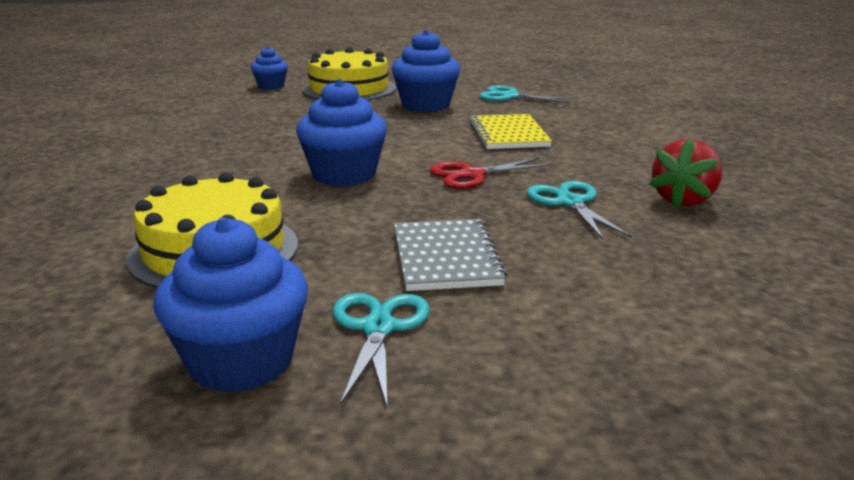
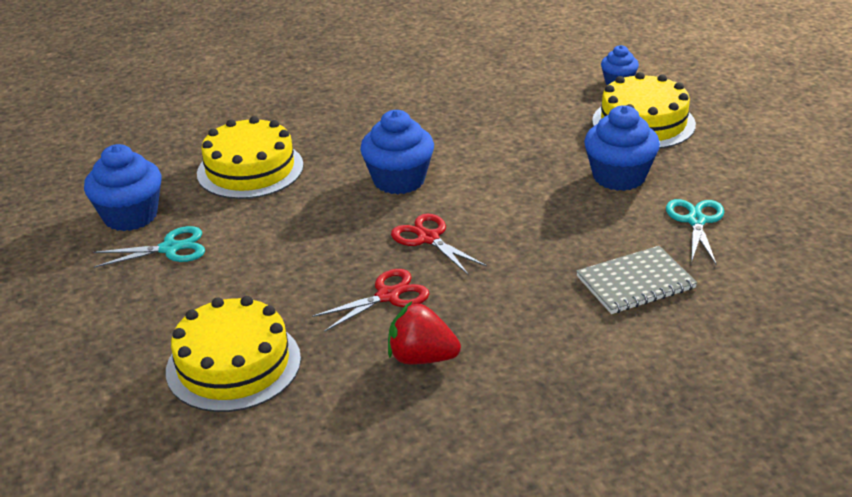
camera: 75 degrees right, 10 degrees up
grey notebook [394,219,507,291] -> grey notebook moved to [576,246,697,314]
yellow notebook [469,114,552,149] -> none
turquoise scissors [527,181,632,240] -> red scissors [312,269,429,332]
none -> yellow cake [166,296,301,412]

